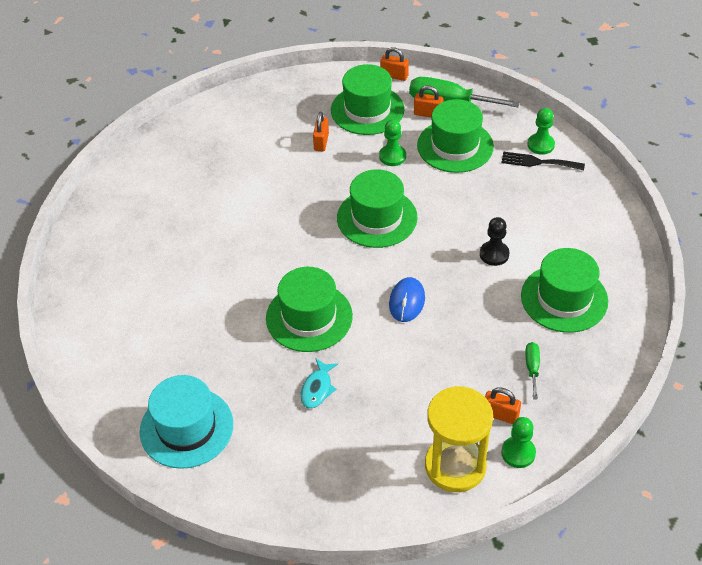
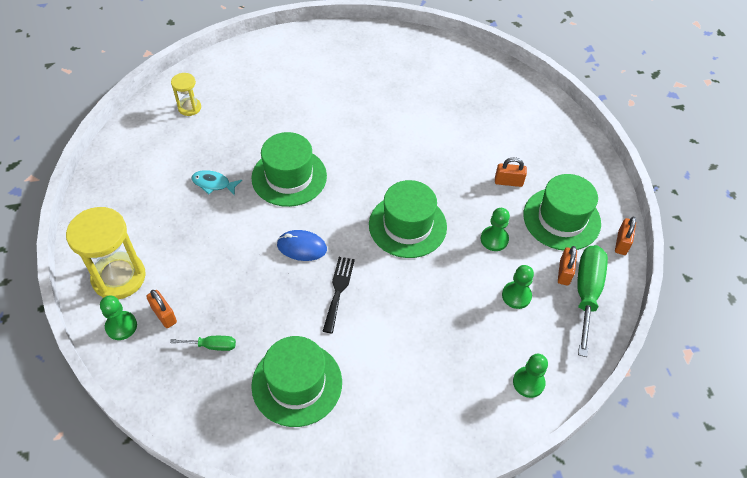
camera: 85 degrees right, 5 degrees up
turquoise hat [140,375,233,469] -> yellow hourglass [171,73,201,116]
green hat [417,99,494,173] -> green pawn [502,265,534,309]
black pawn [480,217,509,266] -> none
orange padlock [485,387,521,424] -> orange padlock turned 60 degrees counterclockwise [146,290,177,328]
black fork [501,152,585,170] -> black fork moved to [323,257,355,333]

